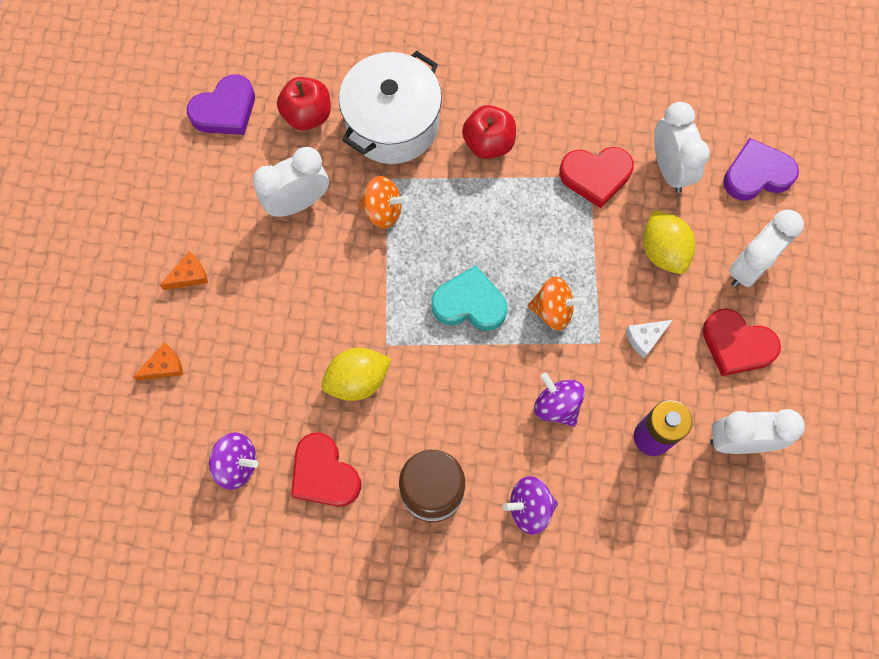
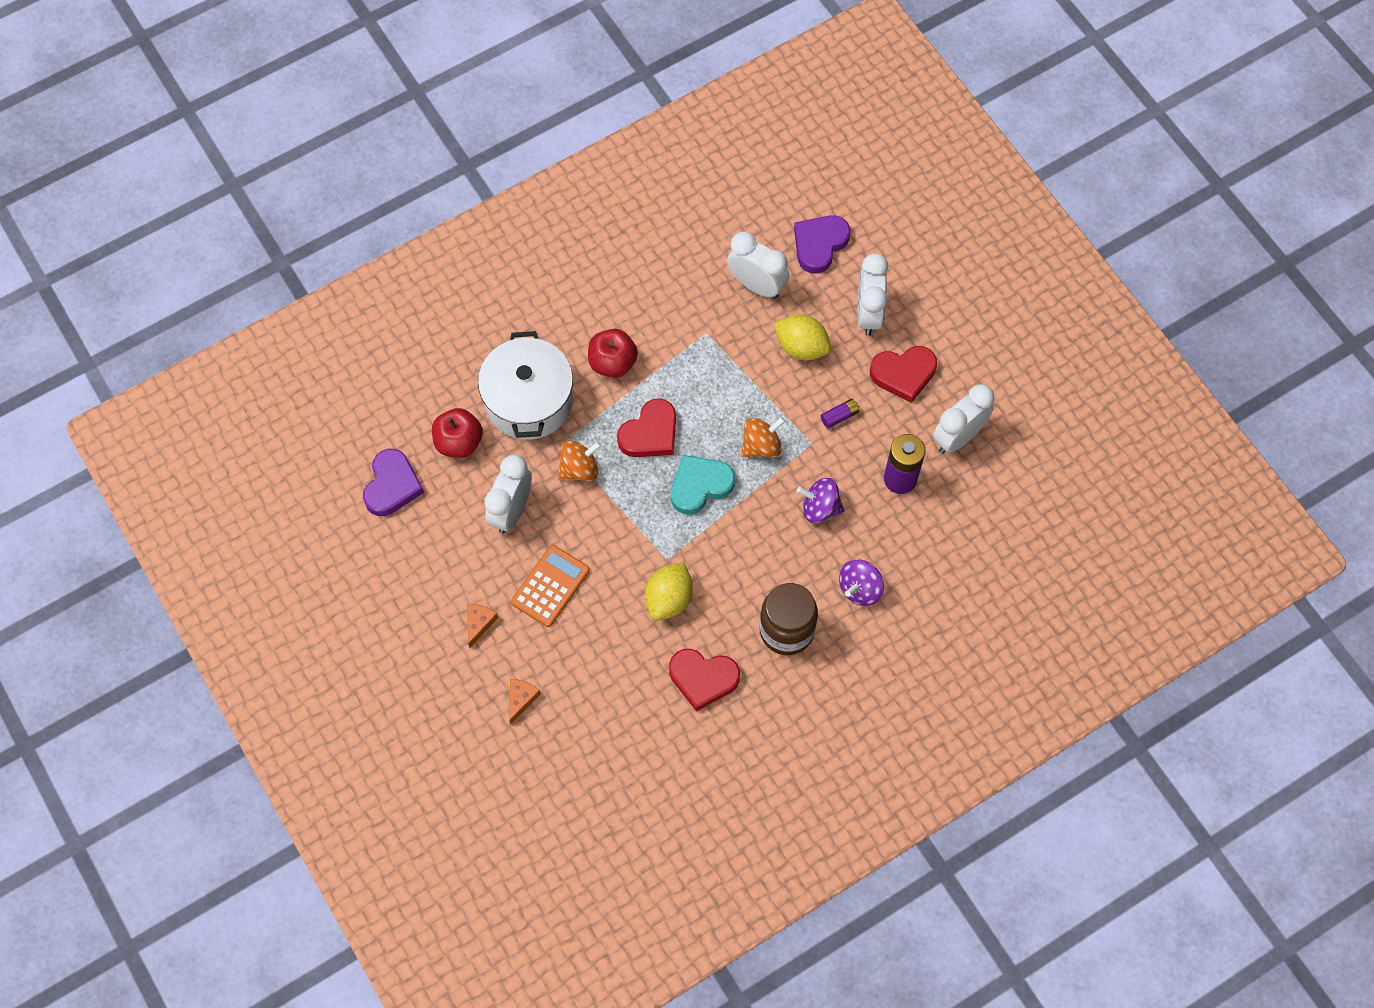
camera: 40 degrees left, 5 degrees down
purple spinning top [209,432,258,490] -> none
red heart [559,147,634,208] -> red heart moved to [617,398,676,457]
white cheese [625,320,673,358] -> purple battery [821,399,859,429]
none -> orange calculator [511,545,590,627]

